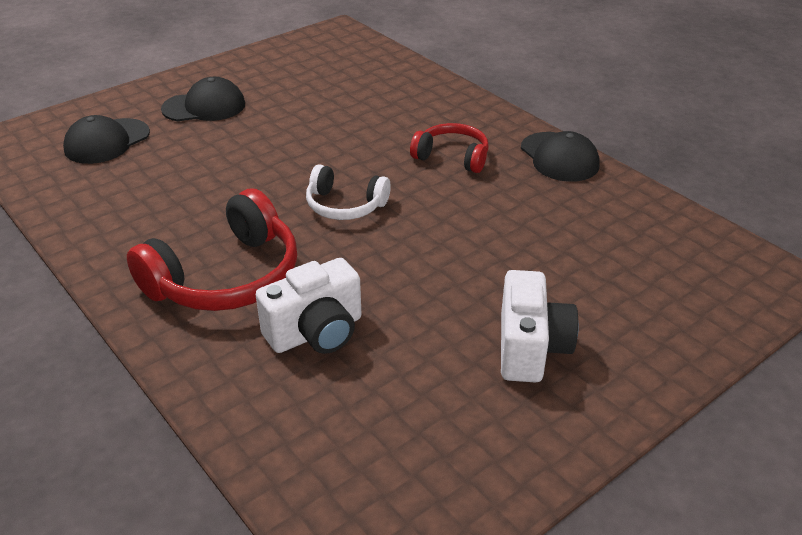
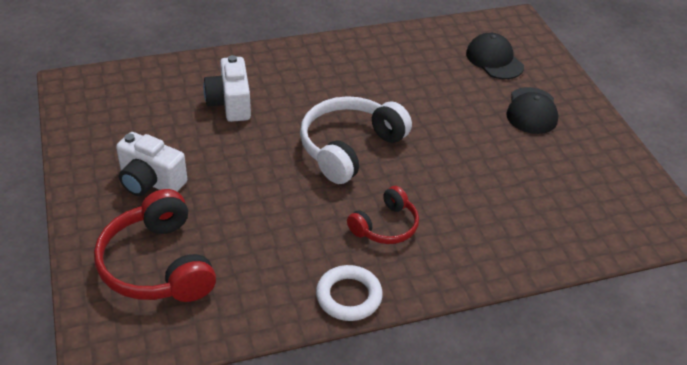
camera: 110 degrees right, 5 degrees up
red headphones [127,189,297,311] -> red headphones moved to [94,189,216,302]
white headphones [306,164,391,220] -> white headphones [300,96,412,184], size x1.71
black cap [521,131,600,182] -> white ring [316,265,383,321]

